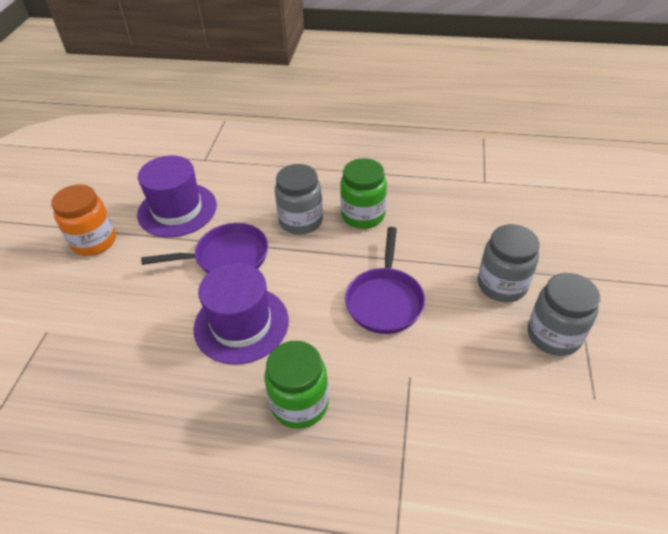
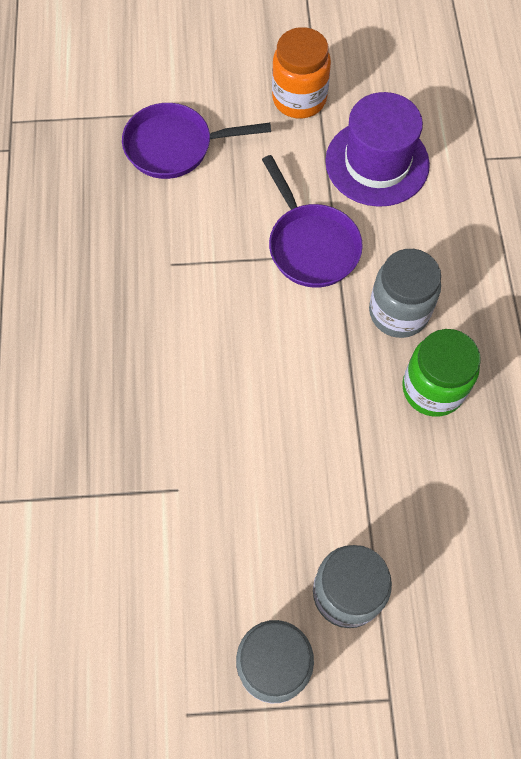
camera: 75 degrees right, 20 degrees up
purple hat [193,263,289,365] -> none
green jar [265,341,329,429] -> none
purple pan [345,227,425,334] -> purple pan moved to [122,103,271,179]

